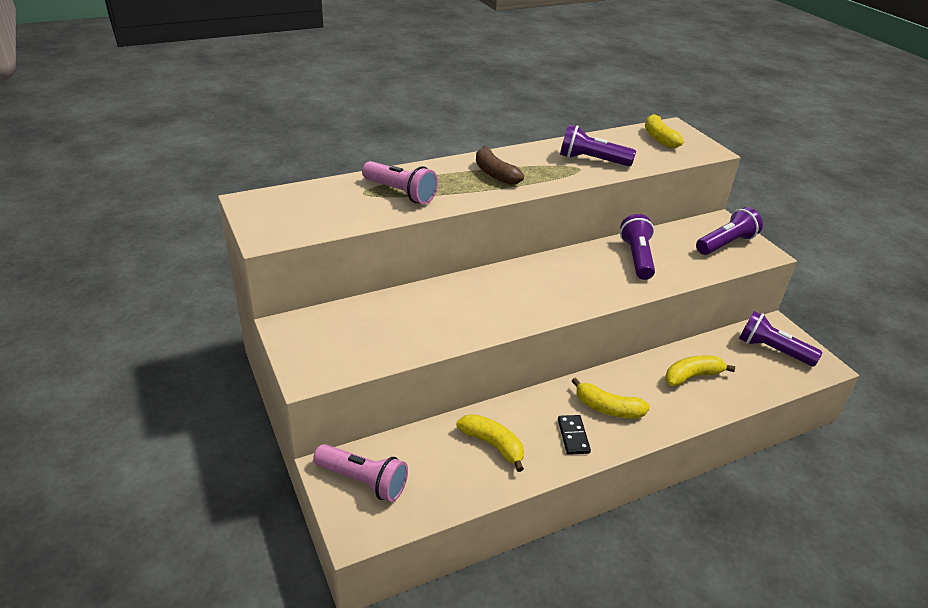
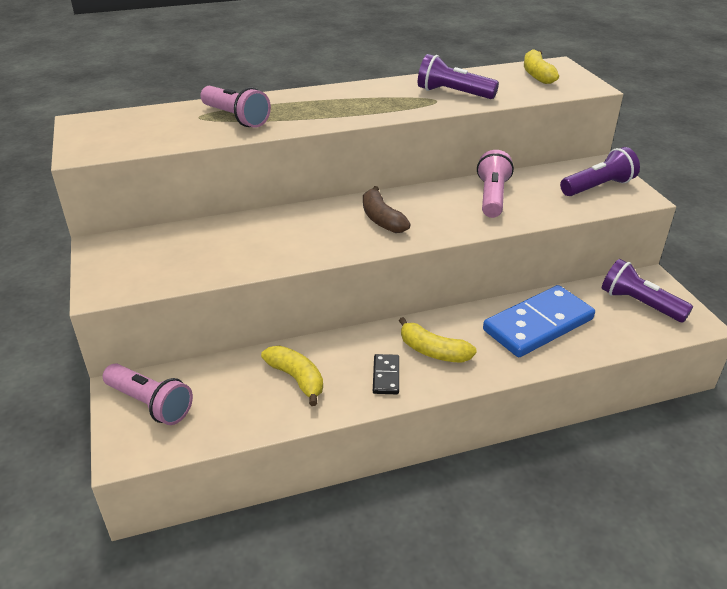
camera: 10 degrees right, 0 degrees up
brown banana [476,146,524,185] -> brown banana moved to [363,186,411,233]
purple flashlight [620,214,655,280] -> pink flashlight [477,150,514,218]
yellow banana [665,355,735,386] -> blue domino [483,285,595,357]

